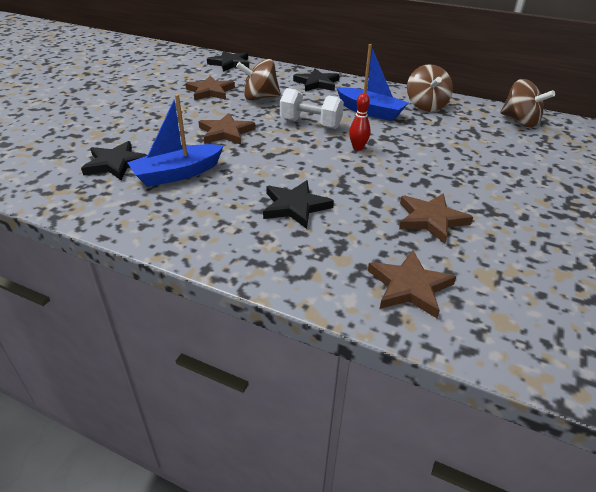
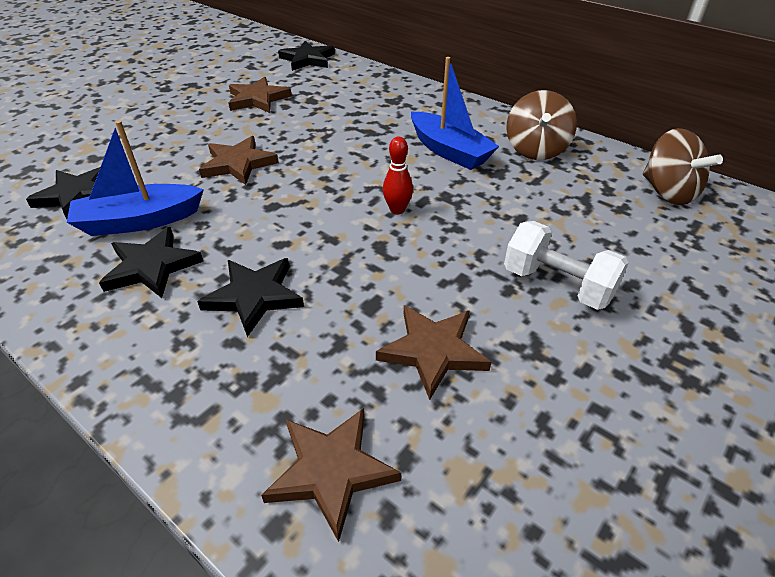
camera: 15 degrees right, 5 degrees up
brown spinning top [236,59,281,100] -> none
white dumbbell [280,88,344,129] -> white dumbbell moved to [504,221,629,310]
black star [293,69,340,91] -> black star moved to [99,227,203,298]

